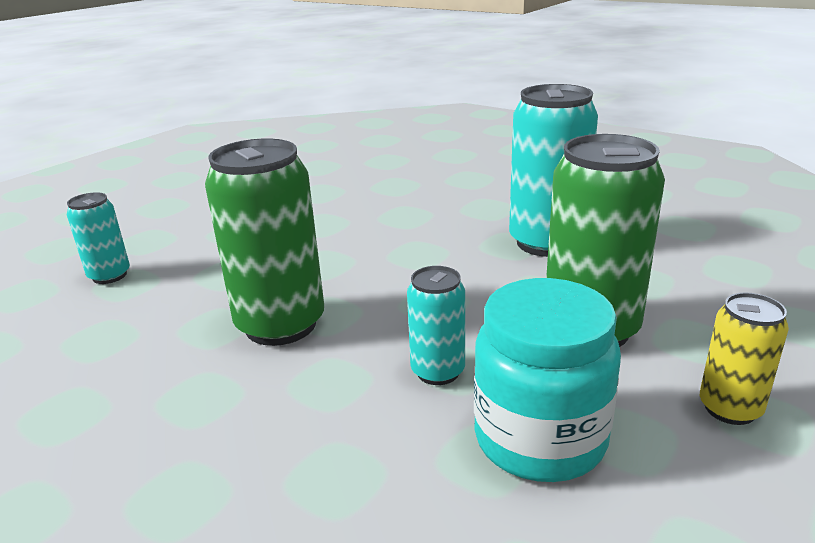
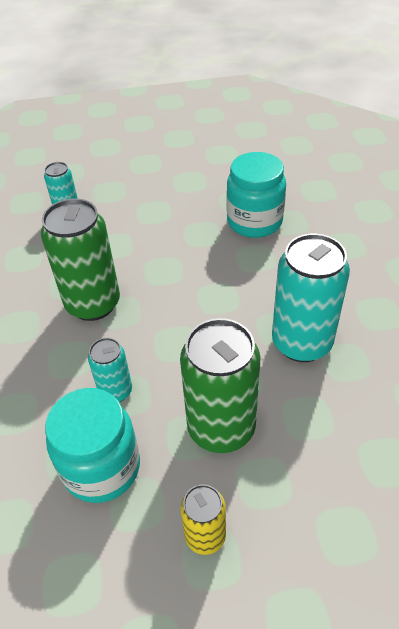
camera: 45 degrees right, 20 degrees up
none -> turquoise jar [227,152,286,238]

